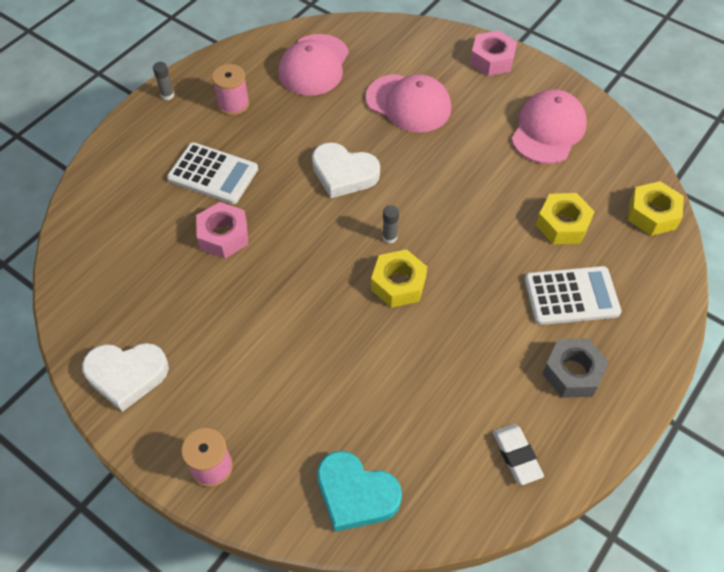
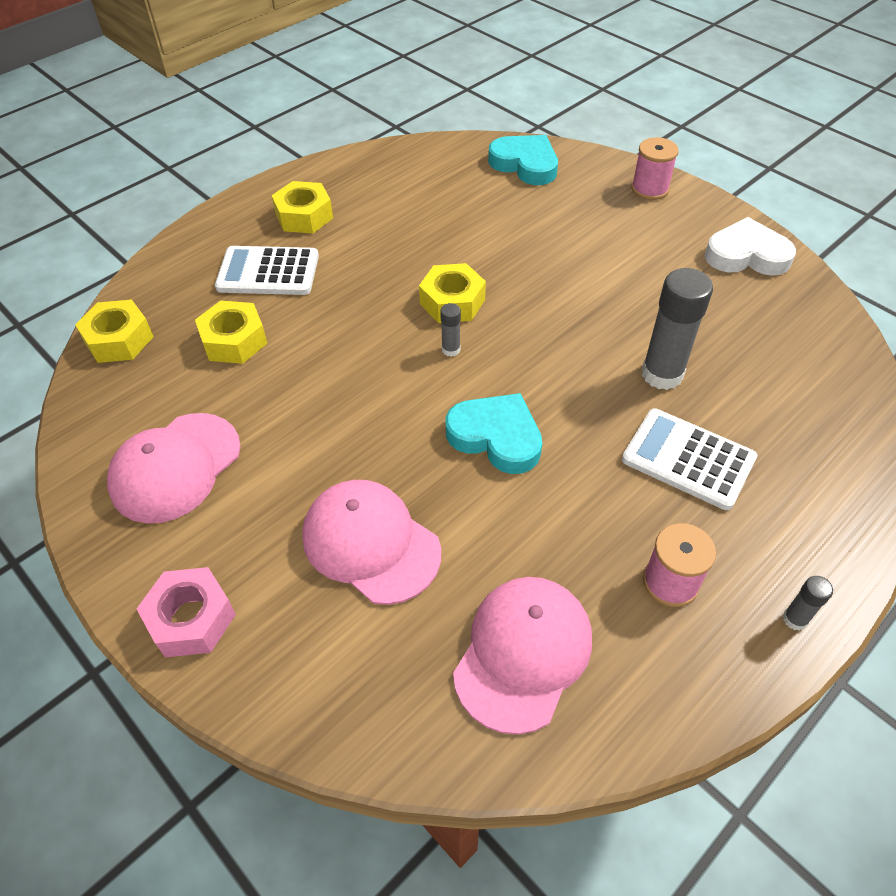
camera: 170 degrees left, 5 degrees down
pink nut [196,202,248,259] -> grey glue stick [642,268,713,390]
white heart [312,142,380,198] -> turquoise heart [445,393,542,474]
white eraser [493,424,544,485] -> none
grey nut [542,338,609,398] -> yellow nut [272,181,333,233]

